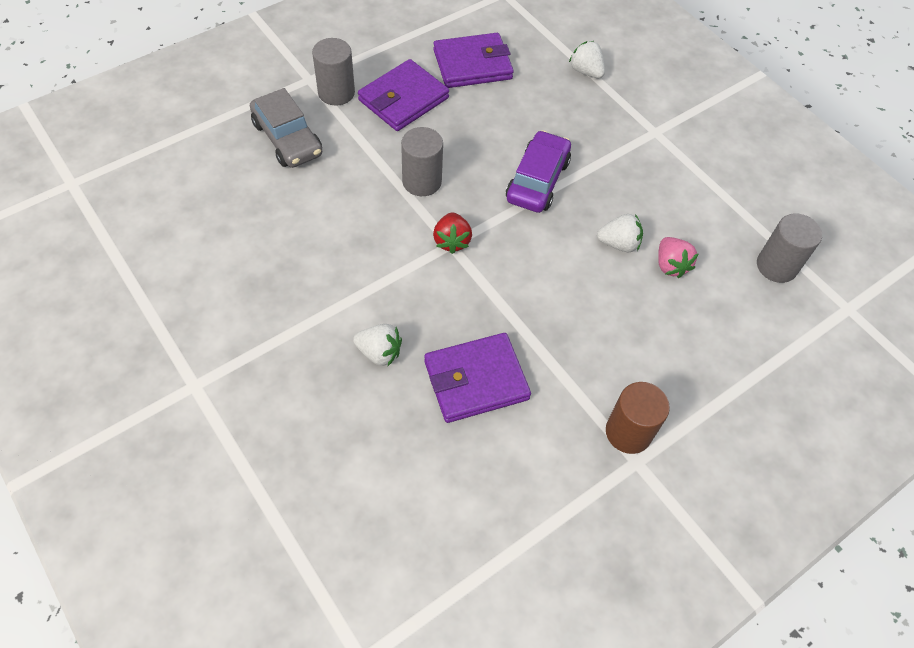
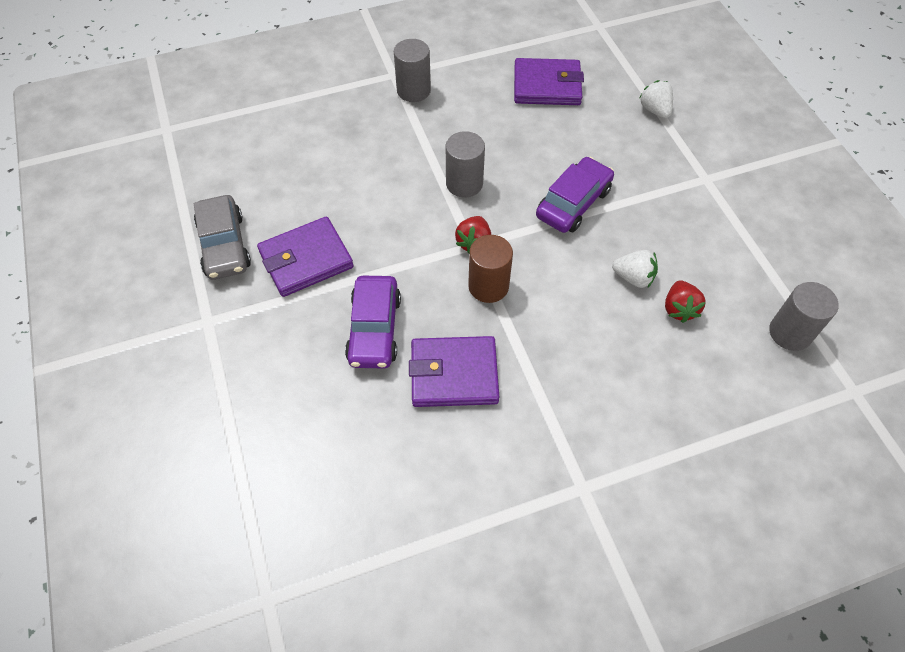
camera: 20 degrees right, 0 degrees up
grey car [250,88,322,168] -> grey car moved to [194,195,251,280]
white strawberry [353,324,402,366] -> purple car [345,276,401,368]
purple wallet [358,59,449,131] -> purple wallet moved to [257,216,354,297]
brown cylinder [606,382,670,454] -> brown cylinder moved to [468,235,513,303]
pink strawberry [658,237,698,278] -> red strawberry [665,280,706,323]

